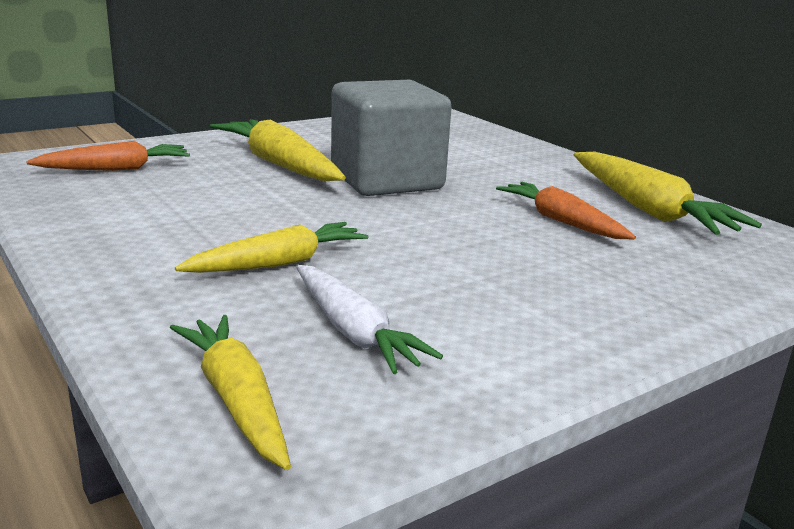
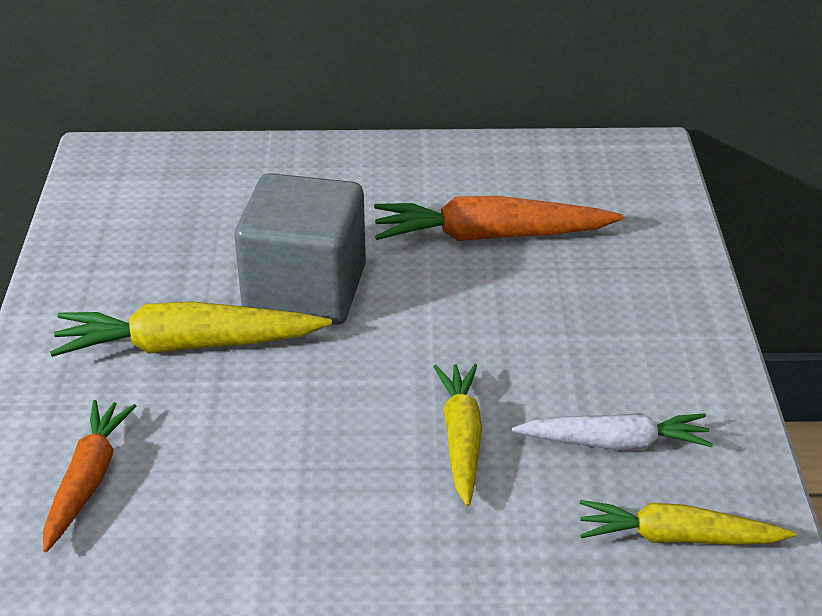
camera: 55 degrees left, 15 degrees up
orange carrot [496,182,636,239] -> orange carrot [374,196,623,241], size x1.51
yellow carrot [573,152,762,235] -> none

